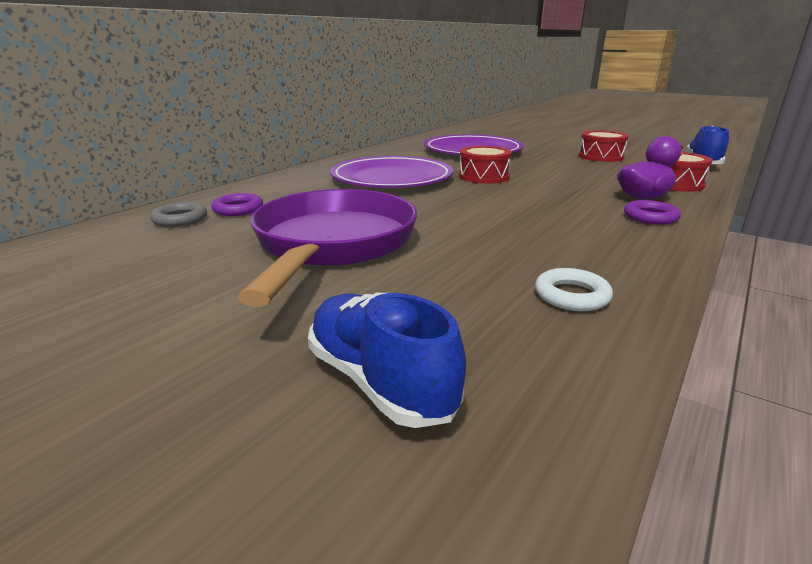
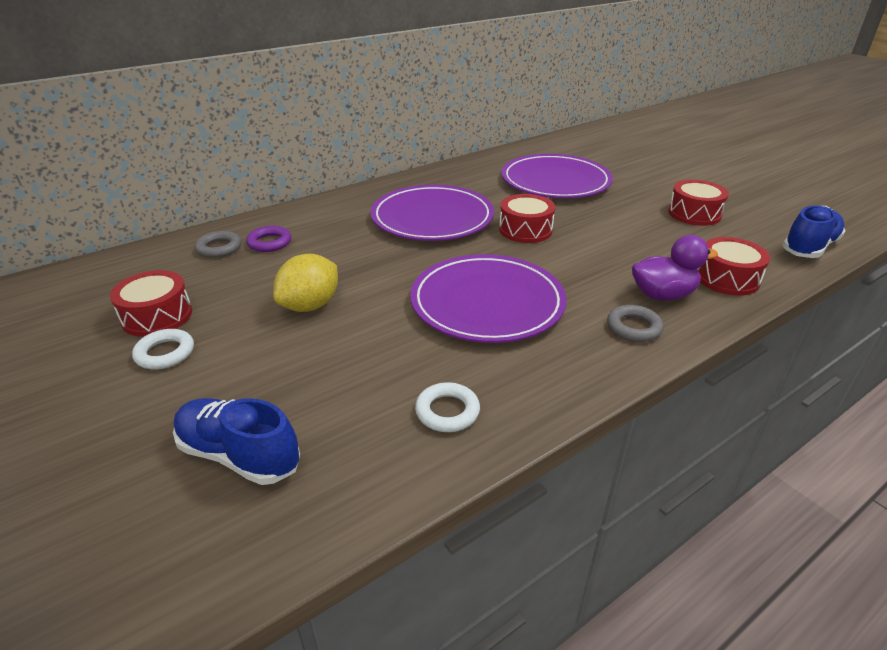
camera: 20 degrees right, 10 degrees up
purple pan [237,189,417,307] -> yellow lemon [273,254,338,312]
blue shoe [308,293,466,428] -> blue shoe turned 45 degrees counterclockwise [173,398,300,485]
purple ring [624,200,681,225] -> grey ring [607,305,663,342]
none -> red drum [110,270,192,337]
none -> white ring [132,329,194,369]
none -> purple plate [410,254,567,343]

